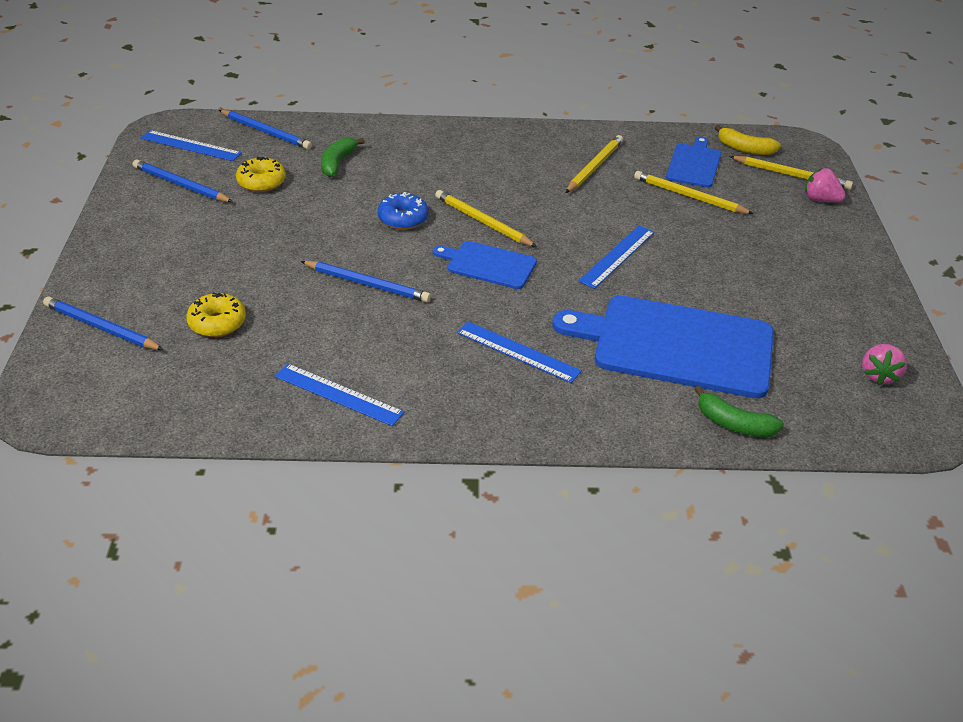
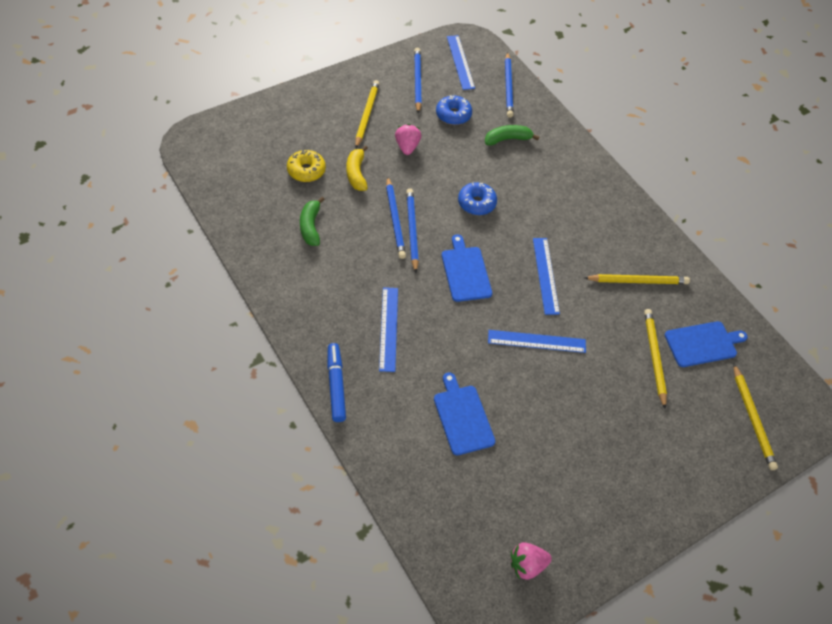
camera: 55 degrees right, 15 degrees up
blue pencil [43,296,164,350] -> blue pencil moved to [406,188,419,273]
yellow donut [236,157,286,192] -> blue donut [436,95,472,125]
blue ruler [275,364,404,426] -> blue ruler moved to [533,238,560,315]
yellow pencil [435,190,537,247] -> yellow pencil moved to [355,80,380,148]
blue cutting board [552,295,774,398] -> blue cutting board [434,372,495,456], size x0.51
green banana [695,386,784,437] -> green banana moved to [300,197,325,246]
yellow banana [715,125,781,155] -> yellow banana moved to [347,145,368,191]
pink strawberry [805,168,846,202] -> pink strawberry moved to [395,124,421,155]
none -> blue marker [327,343,346,422]

